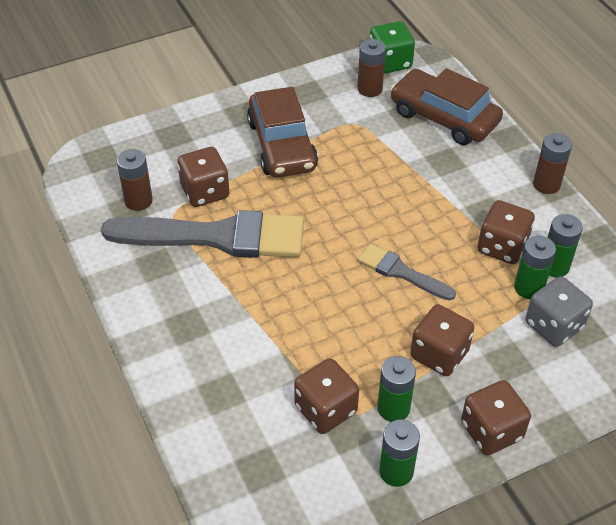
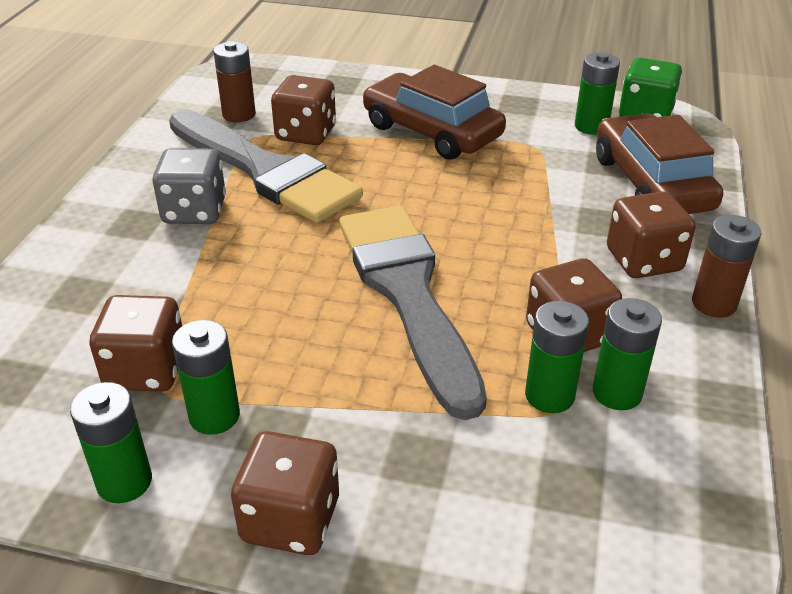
camera: 40 degrees right, 10 degrees down
brown car [247,87,318,178] -> brown car turned 105 degrees clockwise [362,65,506,160]
brown battery [358,39,386,97] -> green battery [575,52,620,135]
grey brush [358,244,456,301] -> grey brush [339,206,487,420], size x1.99
brown dice [410,304,474,376] -> brown dice moved to [607,191,696,278]
grey dice [525,276,593,347] -> grey dice moved to [152,148,226,224]

